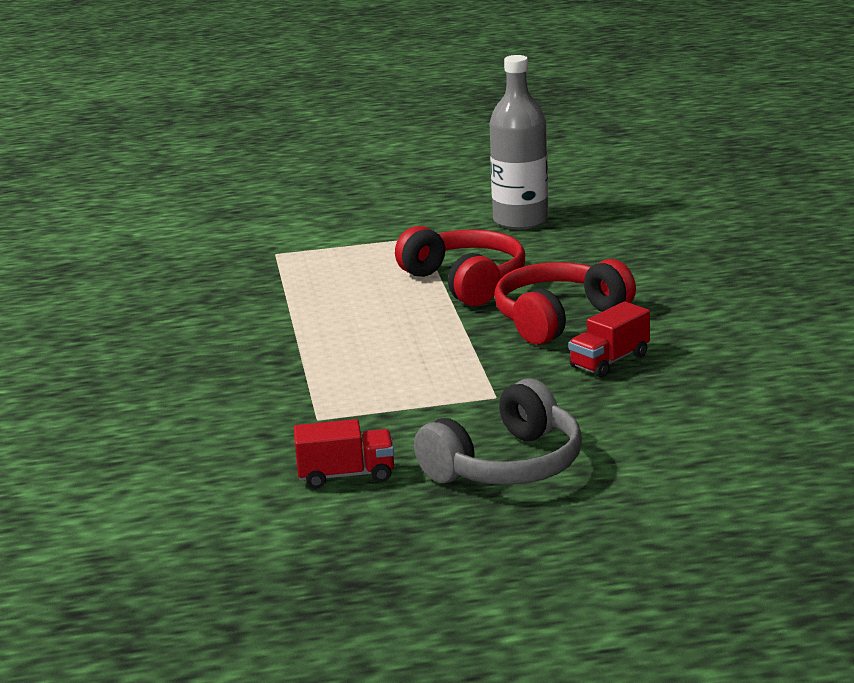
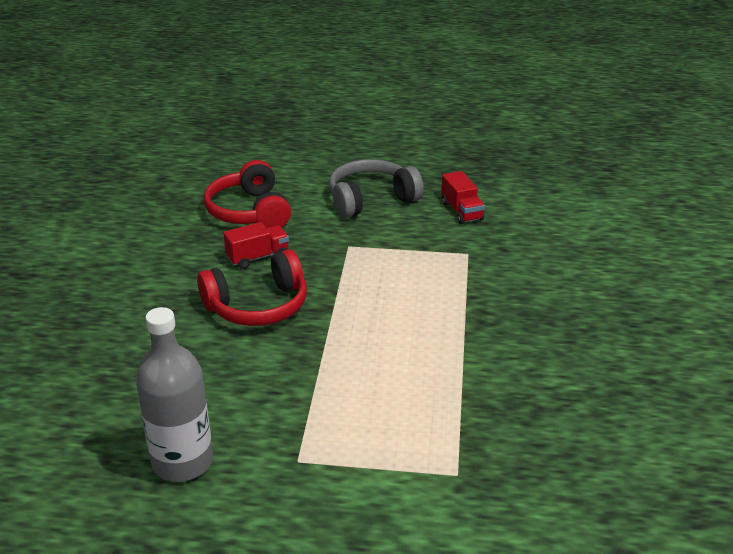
camera: 165 degrees left, 10 degrees up
red truck [294,419,394,488] -> red truck turned 120 degrees counterclockwise [441,171,485,224]
red headphones [395,226,525,306] -> red headphones moved to [204,160,291,228]

